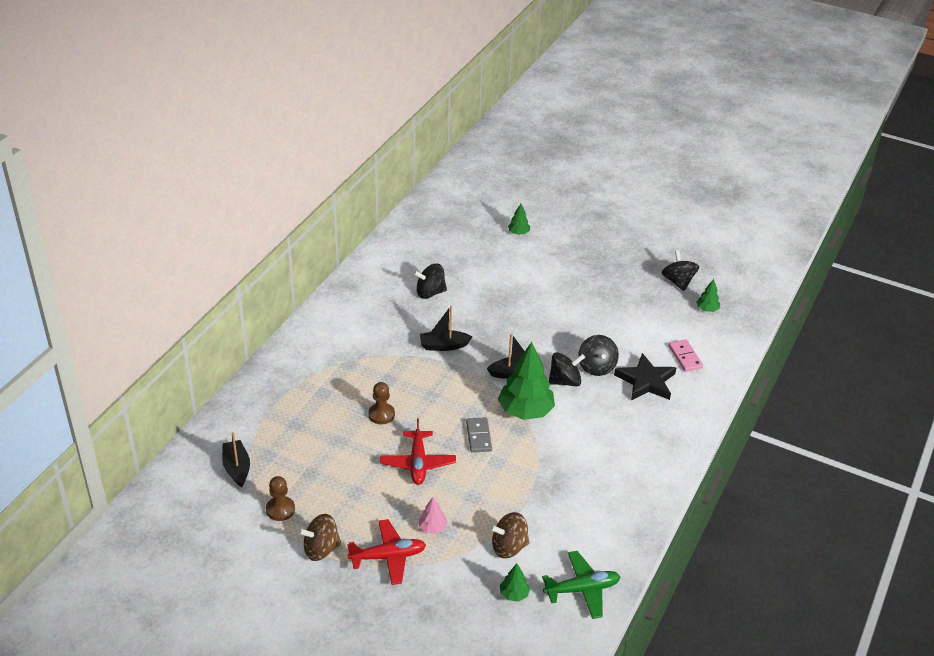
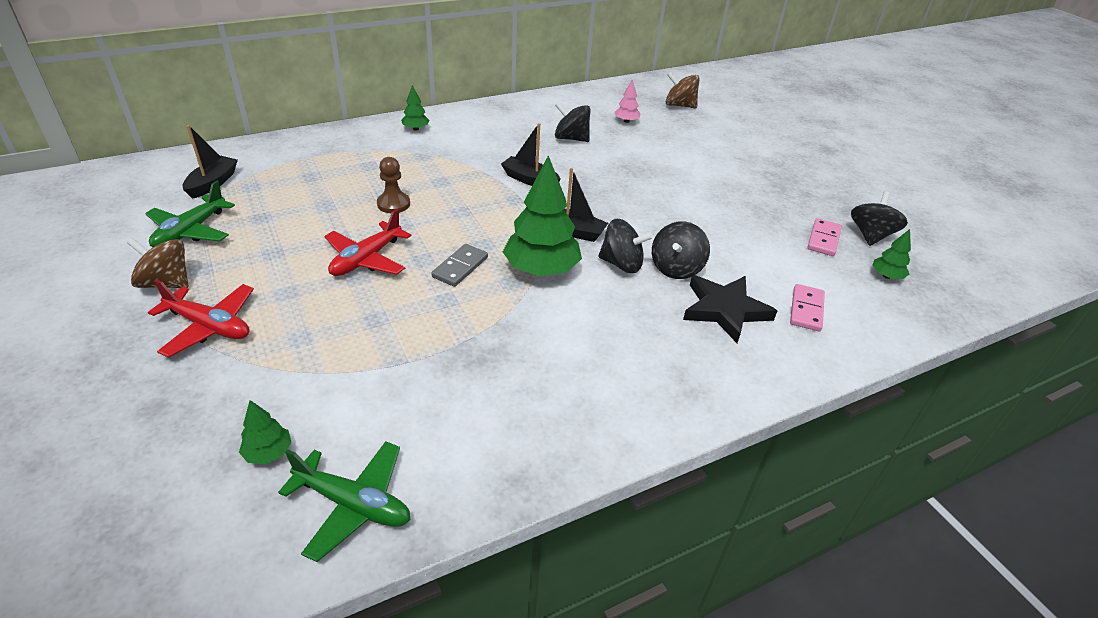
camera: 35 degrees right, 0 degrees up
brown pawn [266,476,295,521] -> green plane [145,181,235,247]
pink tree [418,497,447,534] -> pink tree moved to [614,80,640,123]
brown spinning top [490,512,529,559] -> brown spinning top moved to [666,72,700,109]
green tree [508,203,530,235] -> green tree moved to [401,85,429,131]
none -> pink domino [807,218,842,256]

